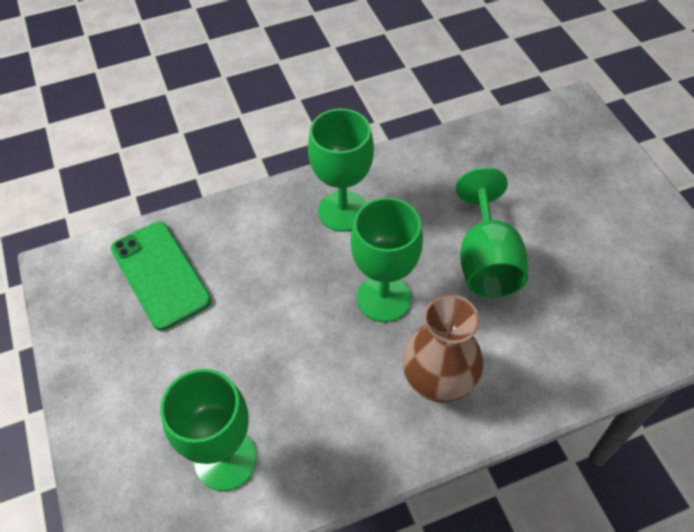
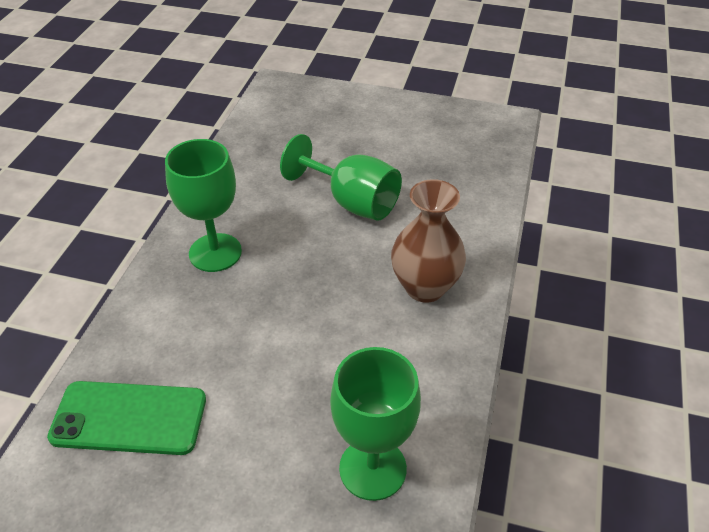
camera: 55 degrees left, 10 degrees down
green goblet [350,197,423,322] -> none

